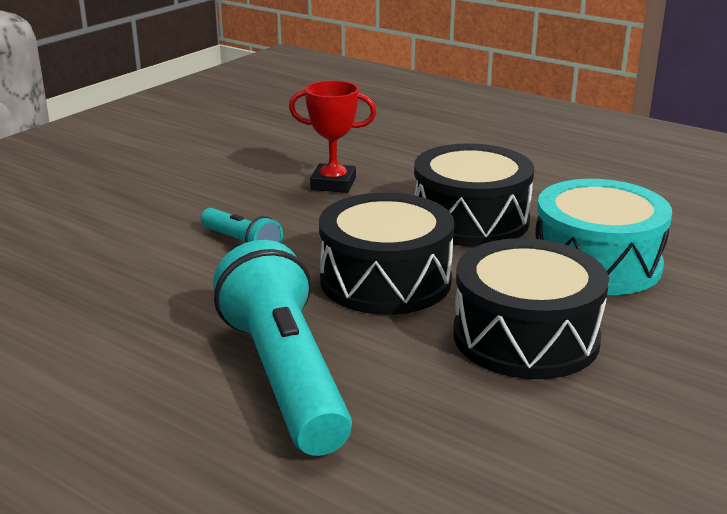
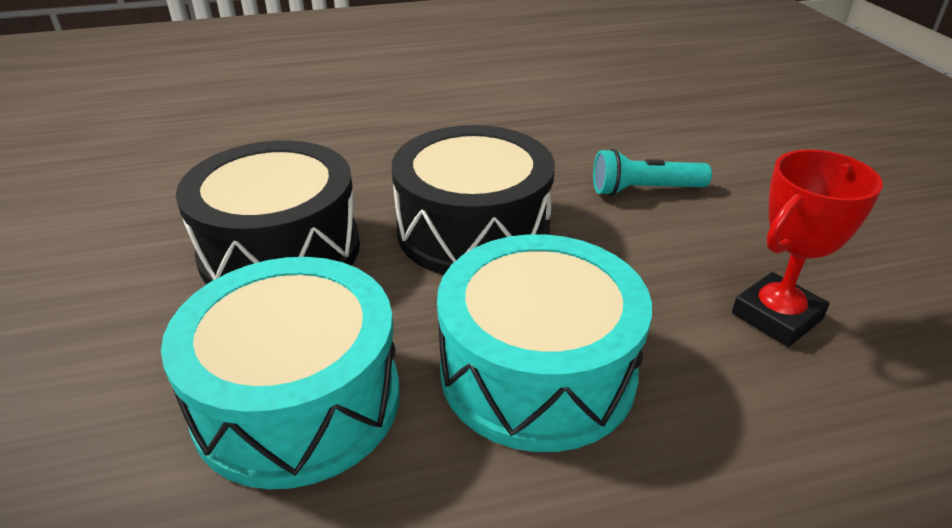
camera: 130 degrees right, 10 degrees up
turquoise flashlight [213,240,352,456] -> none
black drum [414,143,534,247] -> turquoise drum [437,234,652,452]

